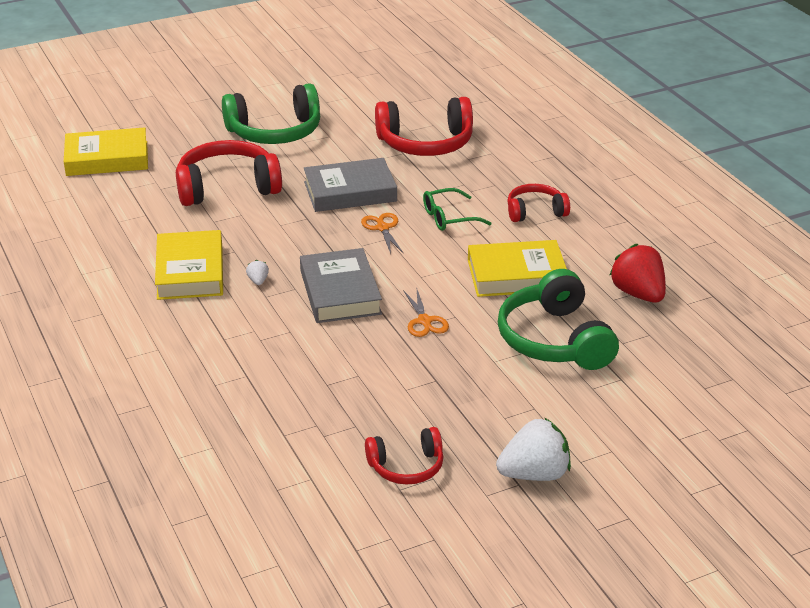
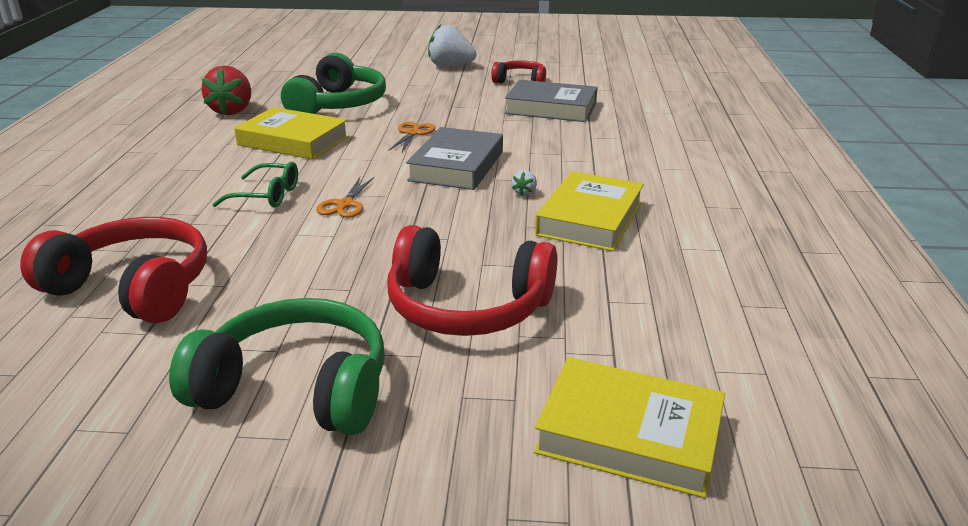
camera: 150 degrees left, 5 degrees down
grey book [304,158,397,212] -> grey book moved to [505,80,597,122]
red headphones [507,184,570,222] -> none

